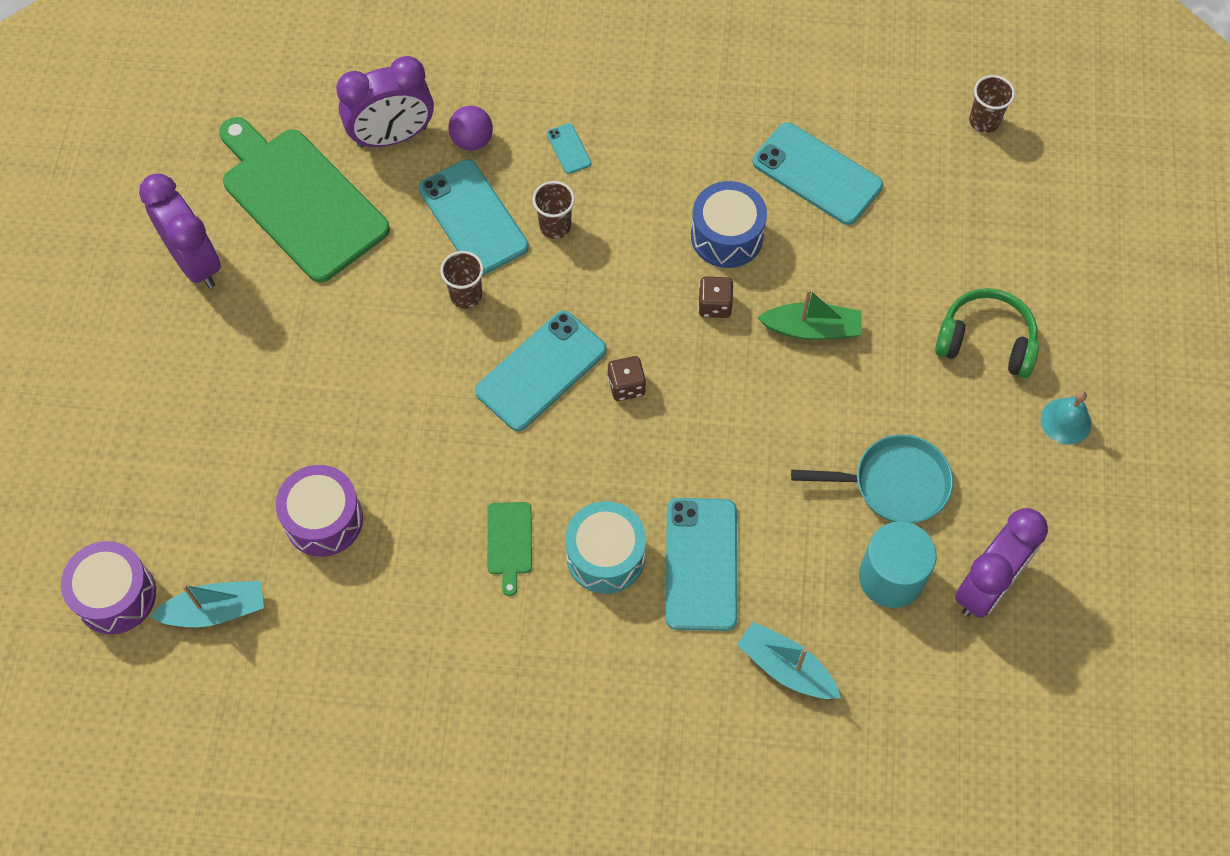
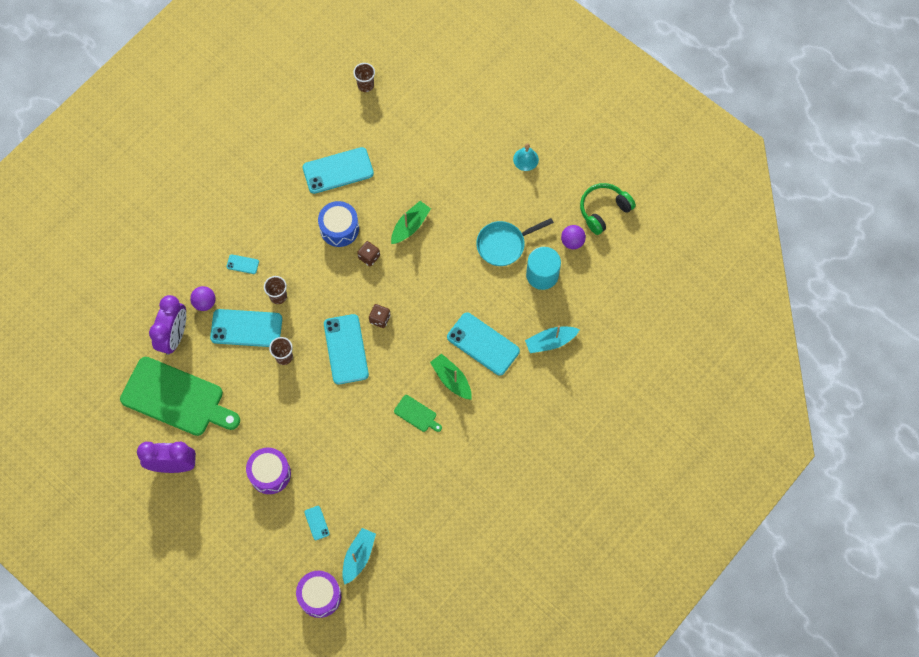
camera: 55 degrees left, 5 degrees up
green cutting board [219,117,390,283] -> green cutting board turned 150 degrees counterclockwise [120,357,240,436]
purple drum [276,465,363,557] -> purple drum moved to [246,448,291,494]
turquoise drum [565,501,646,594] -> green boat [430,353,472,400]
turquoise pan [791,435,953,524] -> turquoise pan turned 150 degrees counterclockwise [476,218,554,266]
green headphones [935,288,1039,378] -> green headphones moved to [580,183,636,235]
purple clock [955,508,1048,618] -> purple ball [561,225,586,249]
none -> turquoise phone [304,506,330,540]

